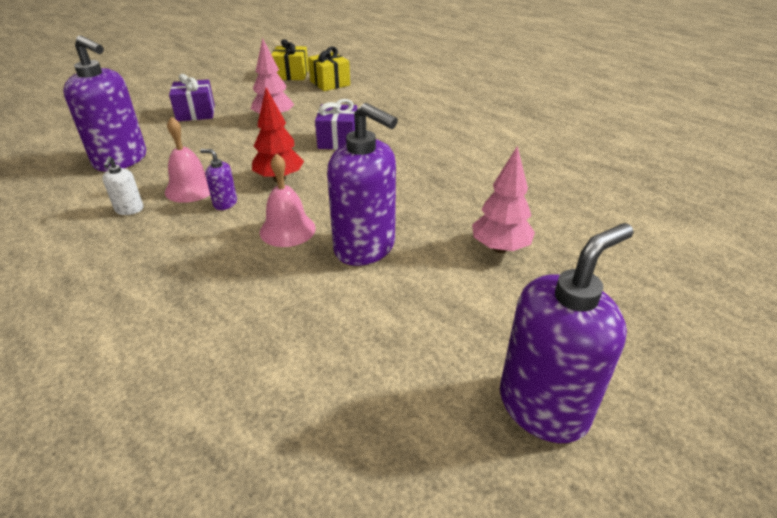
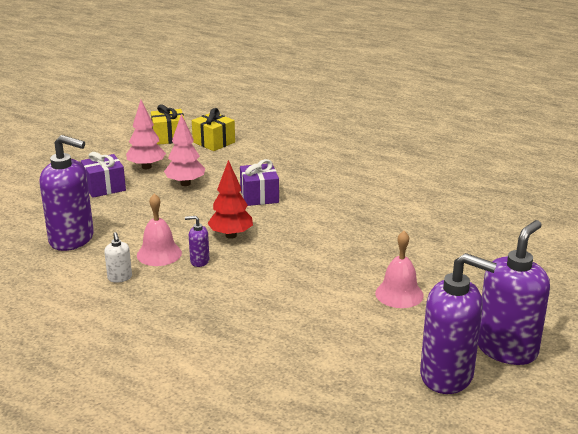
camera: 15 degrees left, 10 degrees down
pink bell [260,153,316,247] -> pink bell moved to [375,231,424,308]
purple soap dispenser [327,103,398,266] -> purple soap dispenser moved to [420,253,497,394]
pink tree [472,146,535,253] -> pink tree moved to [126,100,166,169]

